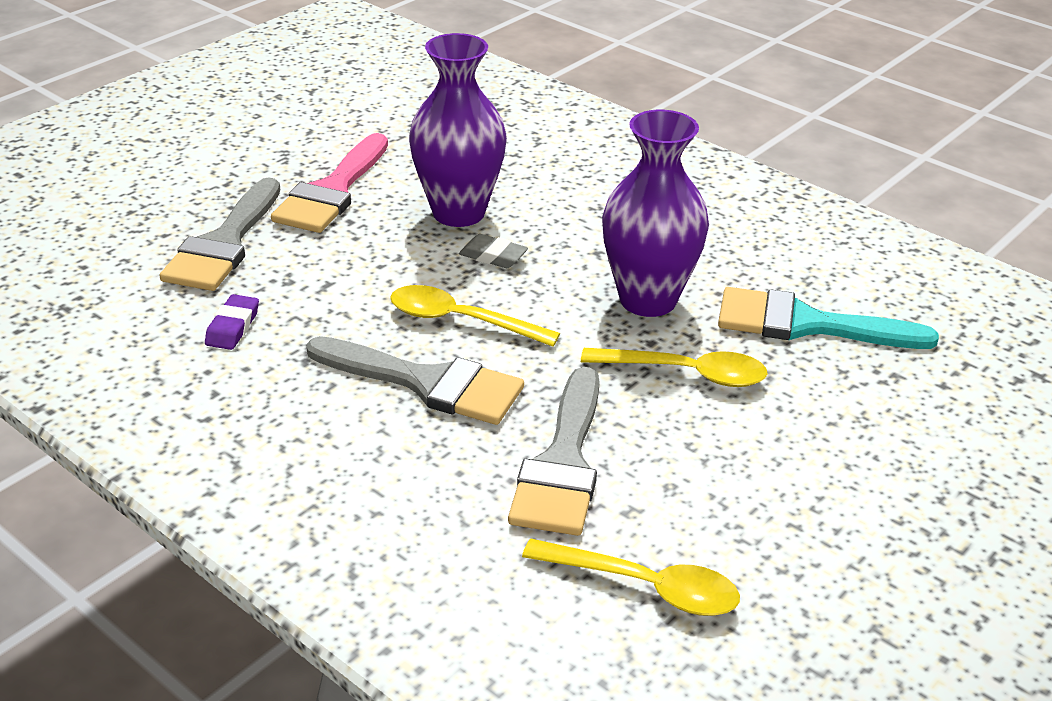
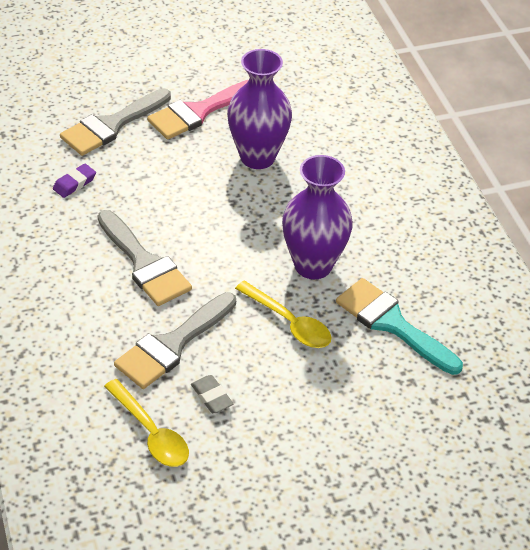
camera: 30 degrees right, 10 degrees up
yellow spoon [390,285,560,347] -> none
grey eraser [459,234,528,268] -> grey eraser moved to [191,375,233,413]

